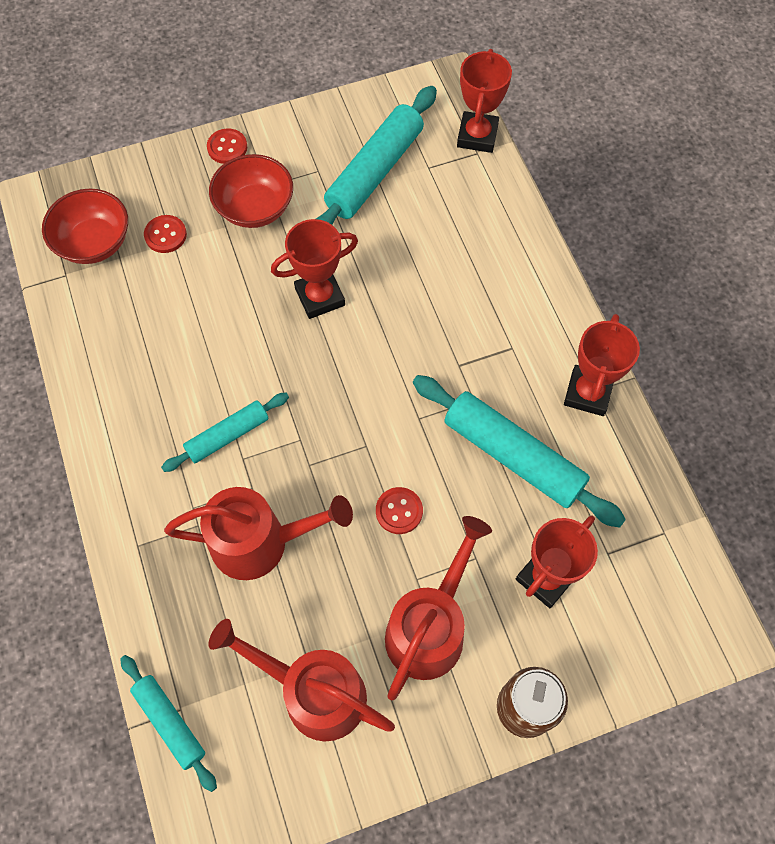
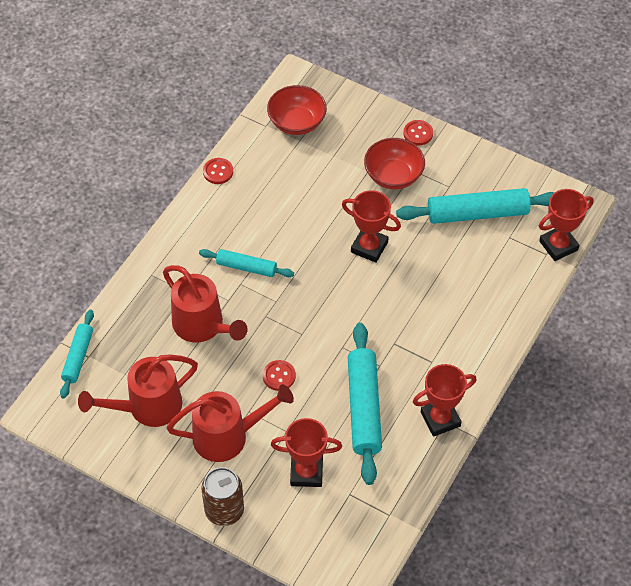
camera: 50 degrees right, 10 degrees down
red button [144,215,187,253] -> red button moved to [203,158,233,184]
red watering can [209,619,395,742] -> red watering can turned 105 degrees counterclockwise [78,354,198,427]

